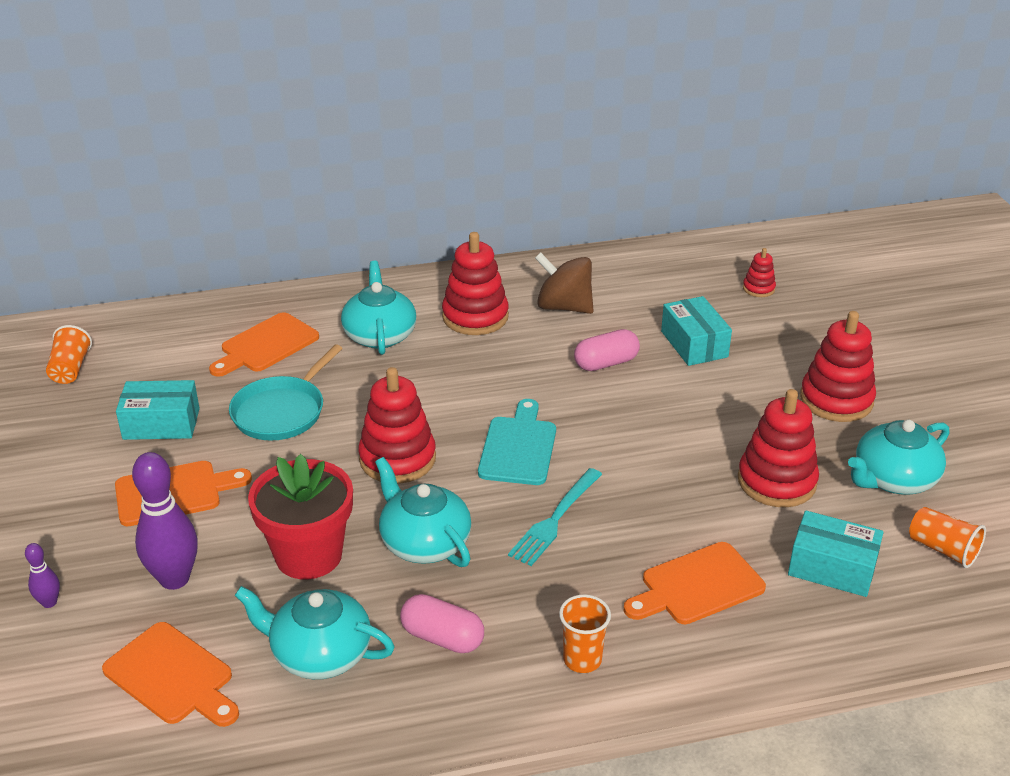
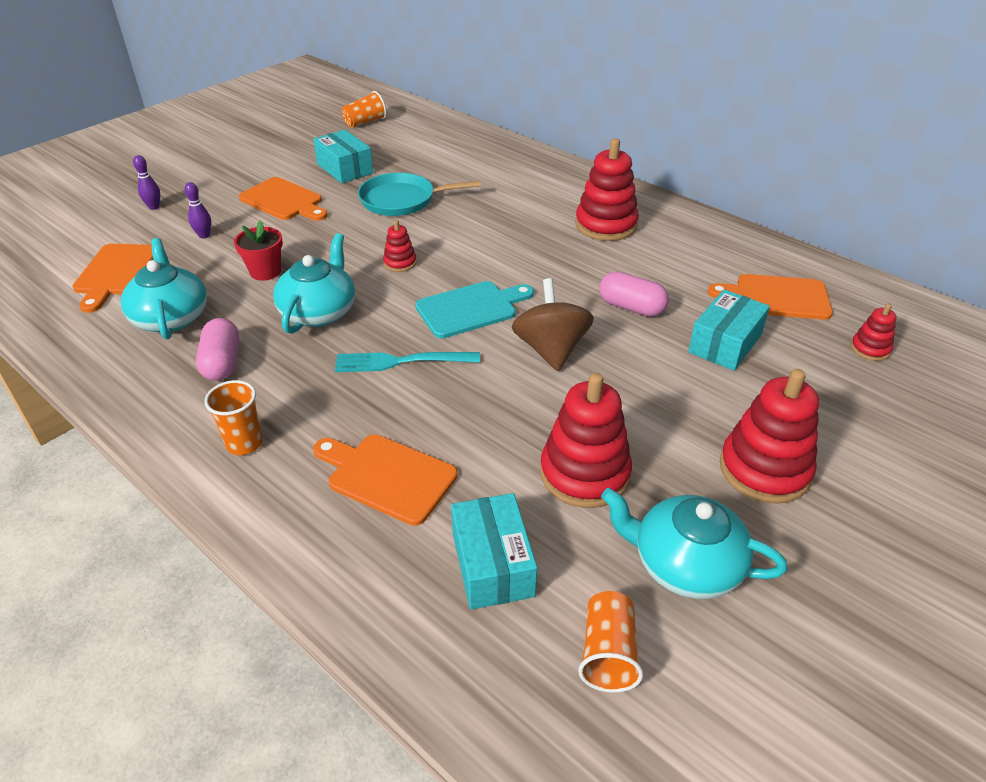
camera: 55 degrees right, 5 degrees up
purple bowling pin [132,452,198,590] -> purple bowling pin [184,182,211,239], size x0.49
orange cutting board [209,312,319,377] -> orange cutting board moved to [708,274,833,320]
red flower pot [248,454,353,579] -> red flower pot [234,220,283,281], size x0.57
turquoise teapot [341,261,416,355] -> none
red stacking toy [358,367,436,484] -> red stacking toy [383,220,417,272], size x0.50
brown spinning top [535,252,594,314] -> brown spinning top moved to [512,278,594,371]

